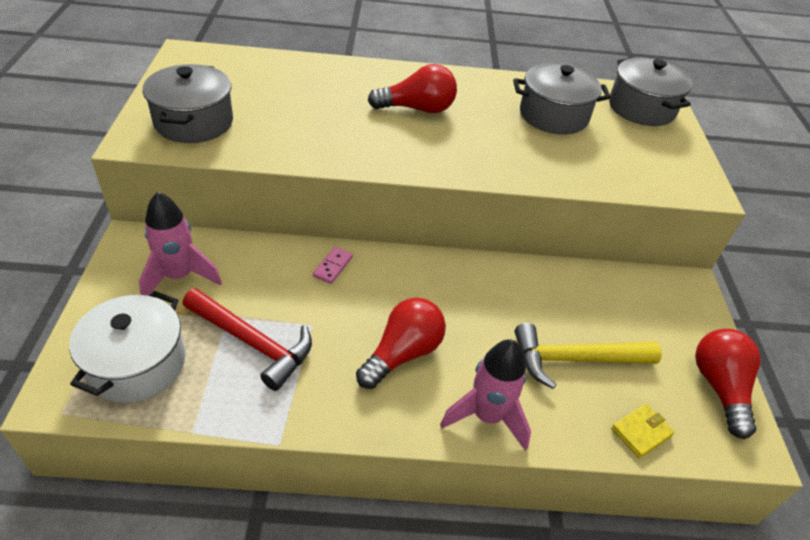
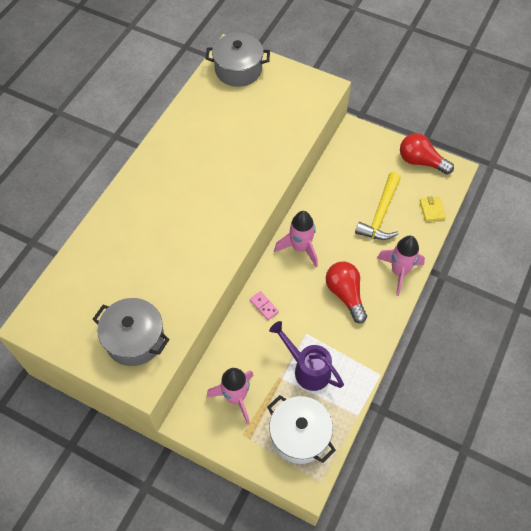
camera: 60 degrees left, 15 degrees up
red hammer [182,288,312,391] -> purple watering can [269,321,344,391]
red light bulb [368,64,457,113] -> none
grey pot [513,63,611,134] -> none
none -> pink rocket [274,211,318,267]

